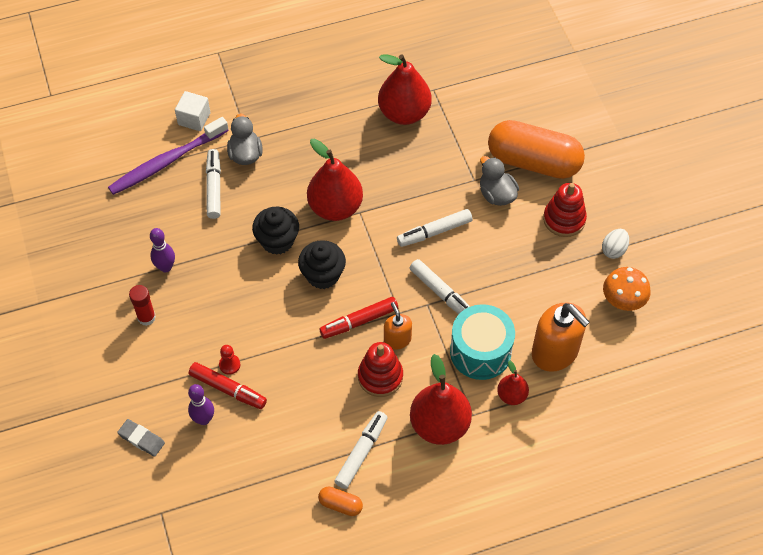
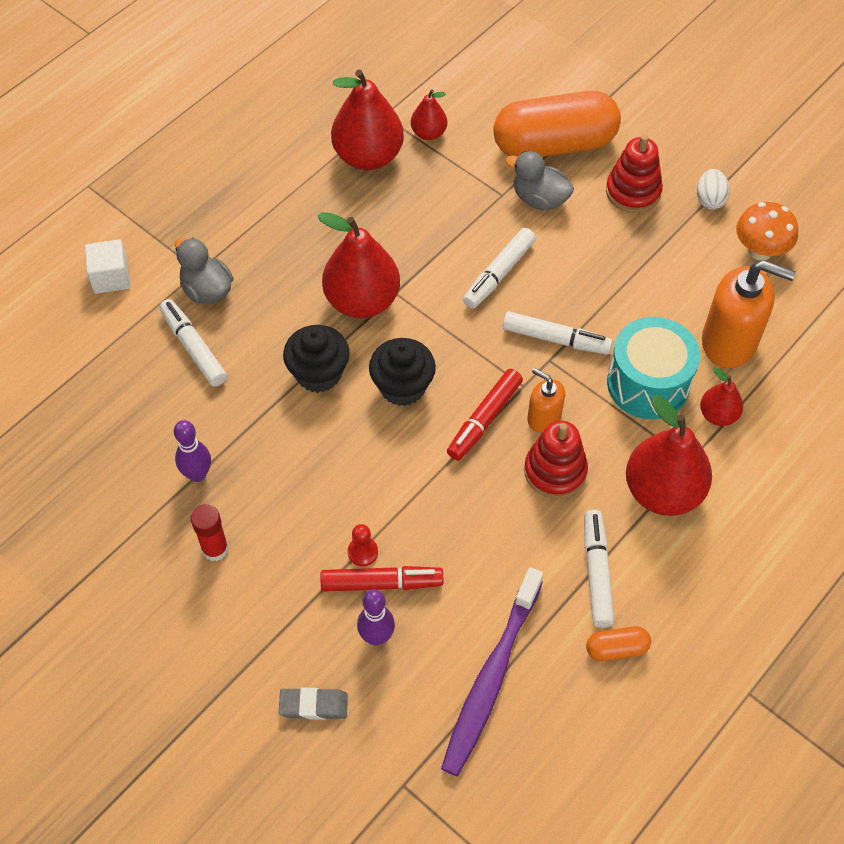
camera: 30 degrees left, 0 degrees up
purple toothbrush [108,117,229,195] -> purple toothbrush moved to [441,567,543,776]
none -> red pear [411,89,447,140]

